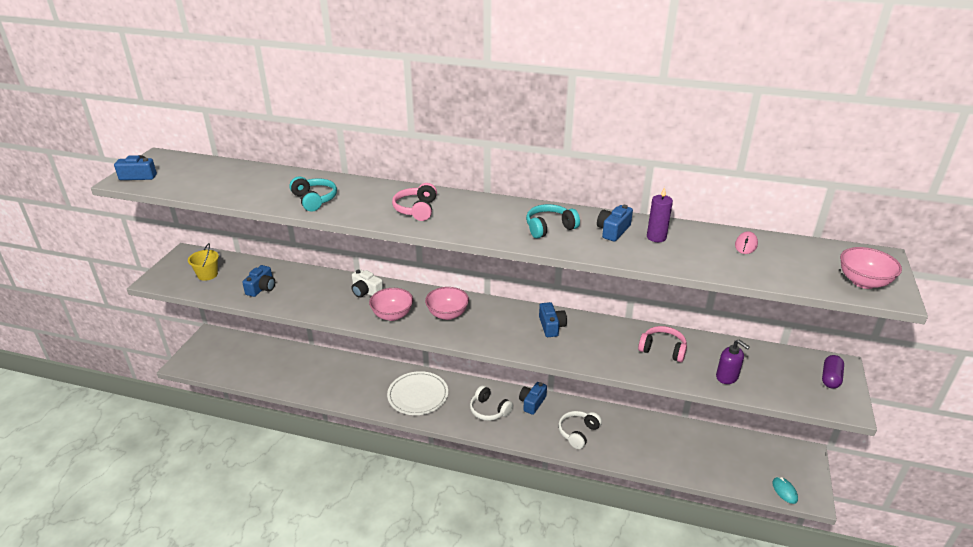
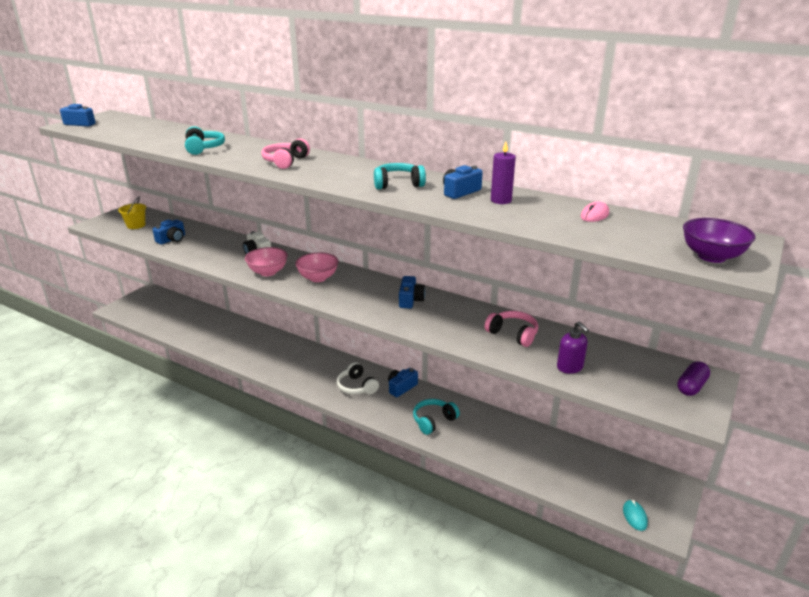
camera: 15 degrees right, 5 degrees down
white plate [387,371,448,415] -> none
white headphones [558,411,602,449] -> turquoise headphones [413,399,460,435]
pink bowl [840,247,902,289] -> purple bowl [683,218,755,263]

